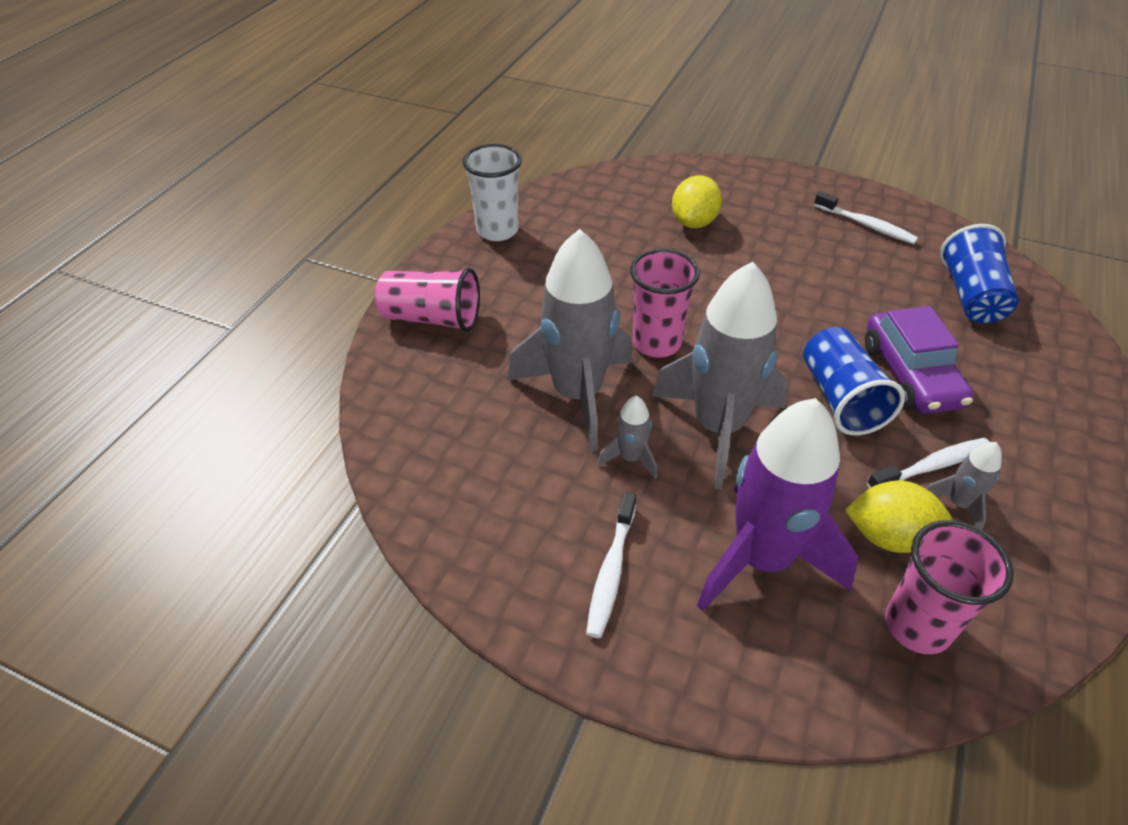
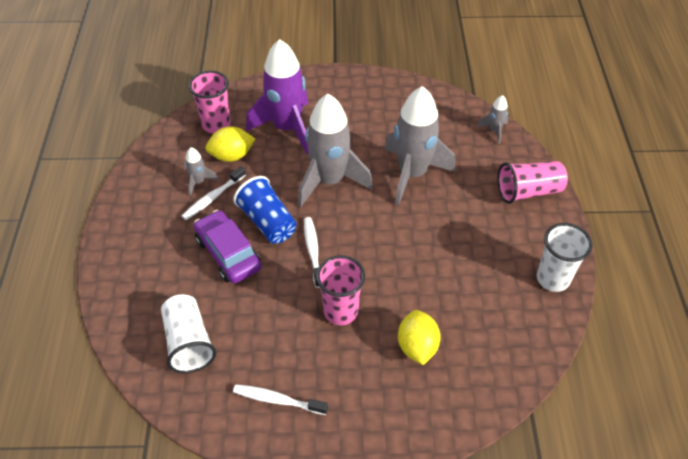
camera: 155 degrees right, 5 degrees up
white toothbrush [586,492,636,638] -> white toothbrush moved to [304,217,320,288]
grey rocket [597,395,657,479] -> grey rocket moved to [477,95,508,144]
pink cup [630,249,700,358] -> pink cup moved to [316,255,365,325]
blue cup [940,224,1019,323] -> white cup [161,294,216,373]

